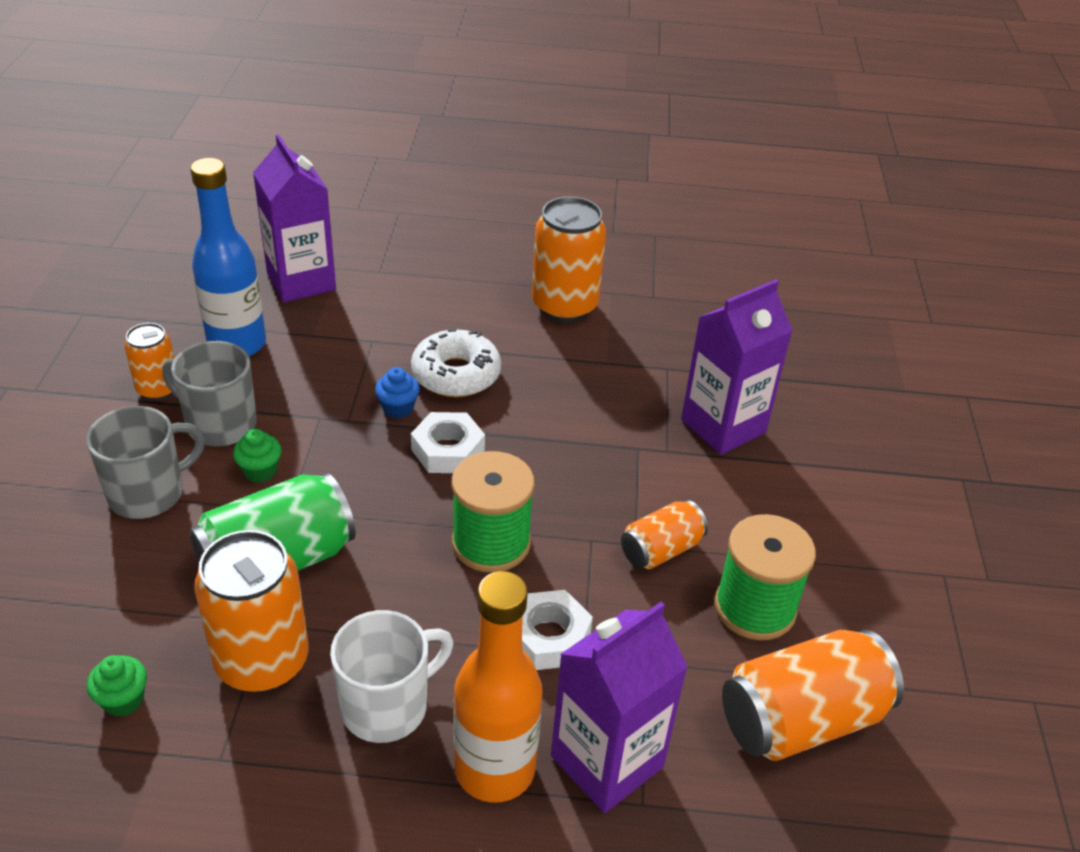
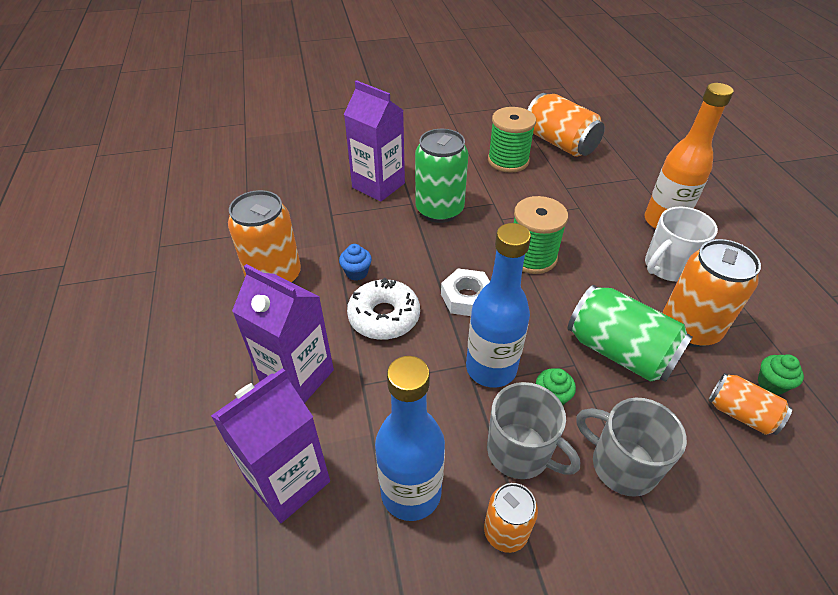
camera: 105 degrees left, 5 degrees up
grey mug [162,341,257,446] -> grey mug turned 60 degrees counterclockwise [487,382,580,479]
white mug [330,610,453,743] -> white mug turned 75 degrees counterclockwise [645,206,718,281]
blue cupcake [375,367,420,419] -> blue cupcake moved to [339,244,372,281]
white nut [522,590,593,670] -> none
purple carton [551,602,688,813] -> purple carton moved to [232,264,334,403]
orange can [621,500,708,569] -> orange can moved to [708,373,792,435]
none -> green can [415,129,468,223]
none -> blue bottle [466,223,531,388]

